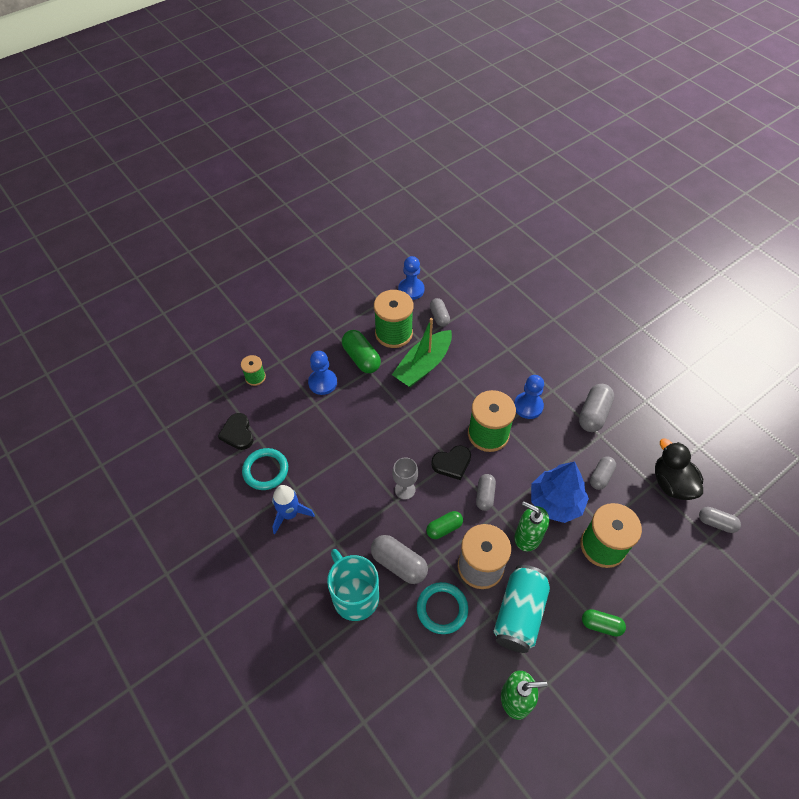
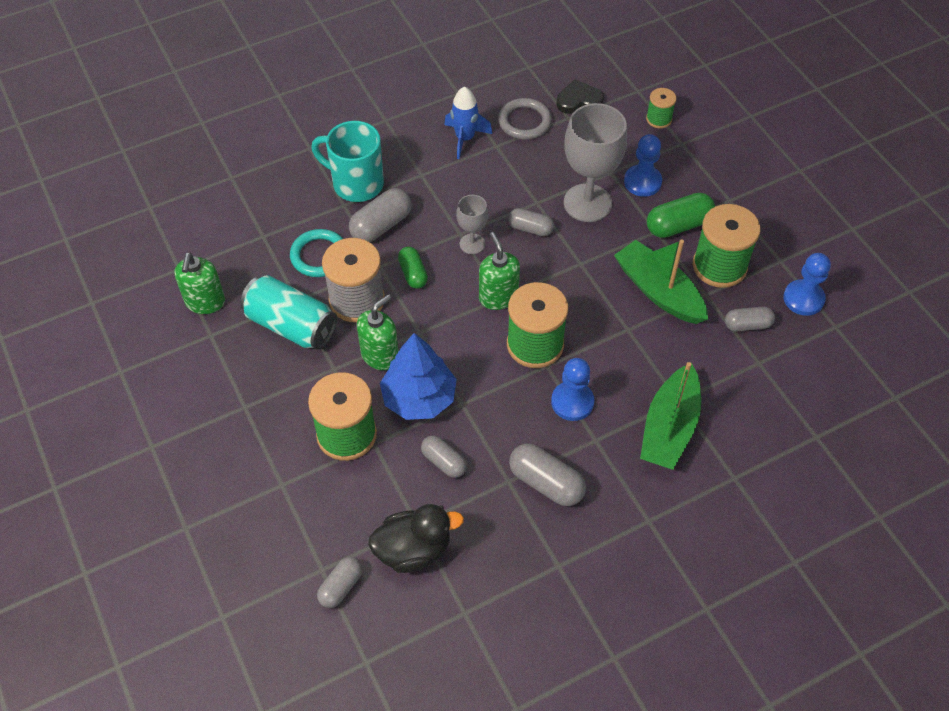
camera: 100 degrees right, 0 degrees up
turquoise ring [242,448,288,490] -> grey ring [498,98,552,140]
turquoise mug [327,549,379,621] -> turquoise mug turned 135 degrees counterclockwise [311,121,384,202]
black heart [431,445,471,480] -> green soap dispenser [479,232,520,310]
grey capsule [476,474,496,511] -> grey capsule moved to [508,208,554,236]
green capsule [582,609,626,637] -> none
none -> grey goblet [564,103,627,222]
none -> green boat [640,362,701,470]

